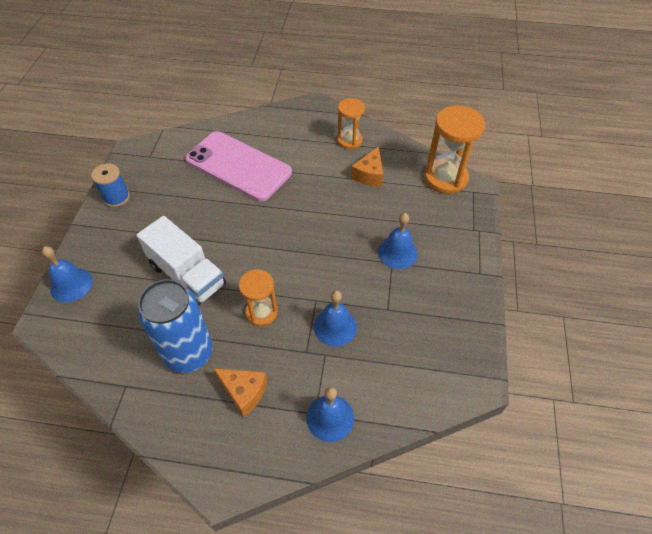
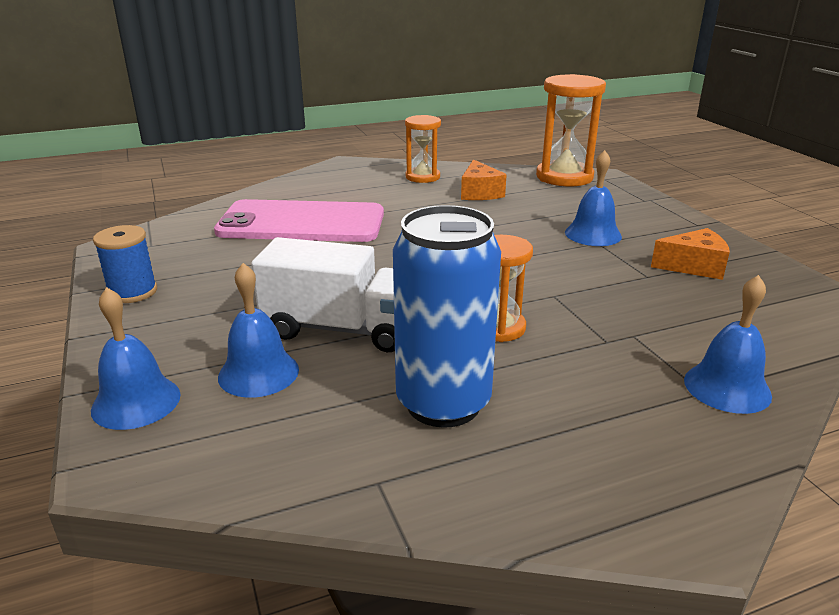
camera: 30 degrees left, 25 degrees down
orange cheese [213,368,267,417] -> orange cheese moved to [651,228,730,280]
blue bell [314,290,357,347] -> blue bell moved to [218,263,299,398]

